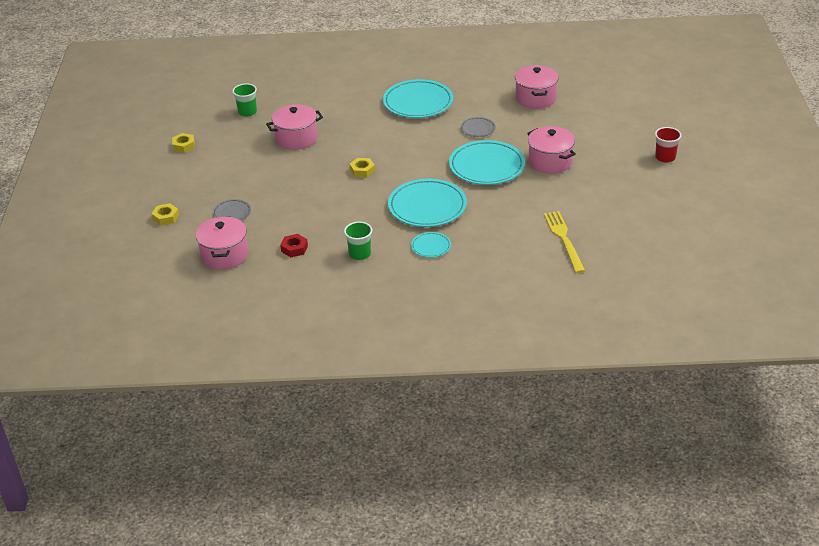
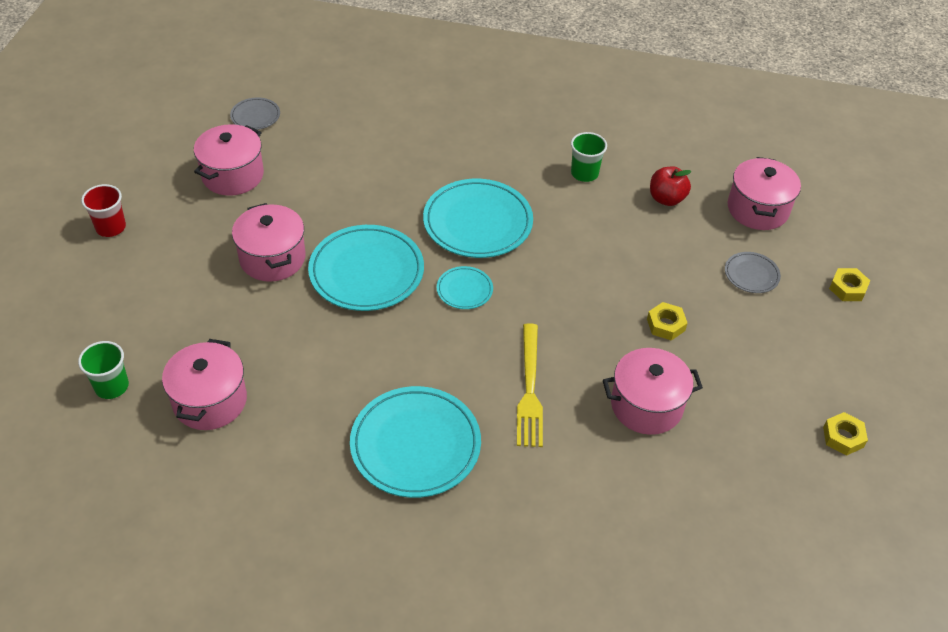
camera: 170 degrees left, 10 degrees up
green cup [232,83,257,117] -> green cup moved to [78,341,129,399]
red nut [280,234,308,257] -> red apple [650,167,692,206]
yellow nut [350,158,375,178] -> yellow nut moved to [647,302,688,340]
turquoise plate [411,232,451,258] -> turquoise plate moved to [437,266,493,309]
grey plate [460,117,496,137] -> grey plate moved to [230,97,280,130]
yellow fork [544,211,585,273] -> yellow fork moved to [517,323,543,447]
none -> pink pot [194,124,264,196]

